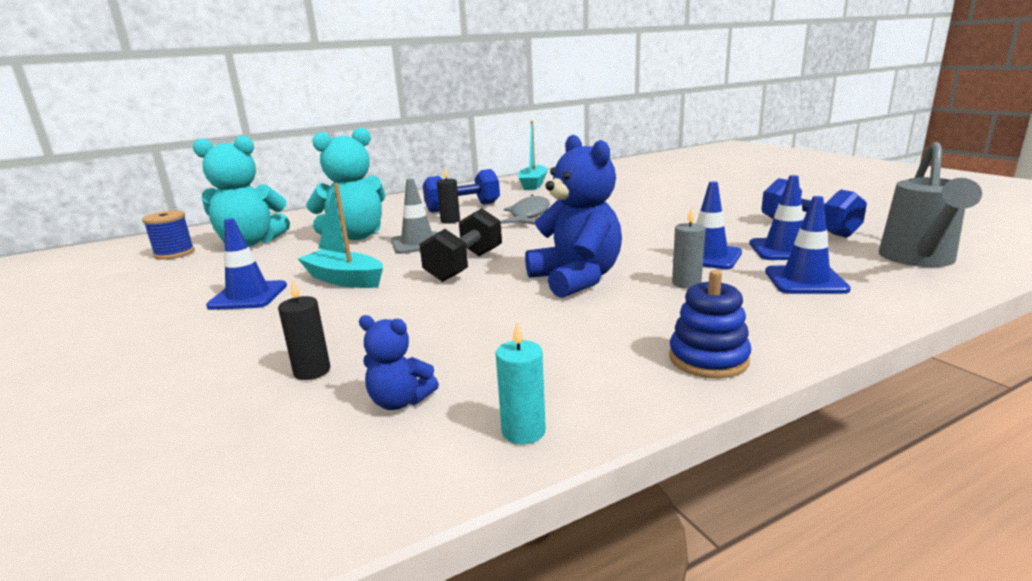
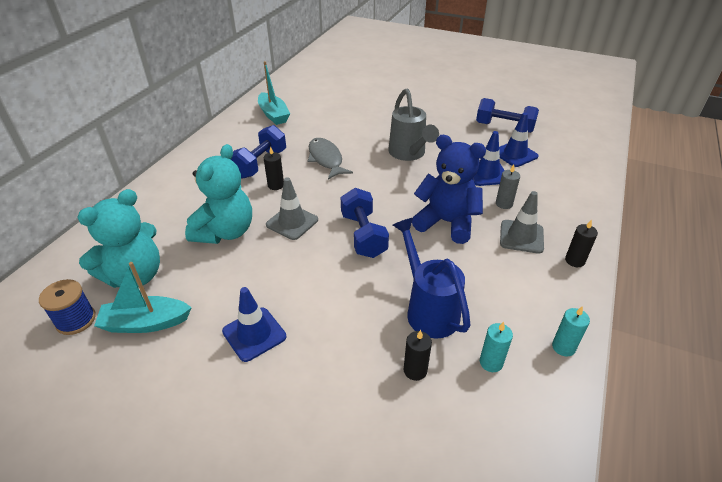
camera: 40 degrees left, 20 degrees up
turquoise boat [297,183,383,288] -> turquoise boat moved to [94,262,192,333]
blue teddy bear [359,315,439,410] -> turquoise candle [480,322,513,372]
black dumbbell [419,208,502,282] -> blue dumbbell [341,188,389,258]
blue stacking toy [669,270,751,378] -> black candle [565,220,598,267]
blue traffic cone [765,196,851,294] -> none
grey watering can [879,142,982,267] -> grey watering can moved to [388,88,439,161]
none -> blue watering can [393,218,471,338]
none -> grey traffic cone [500,191,544,254]

